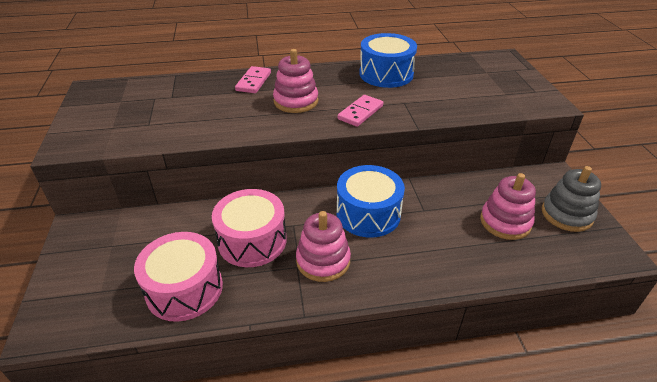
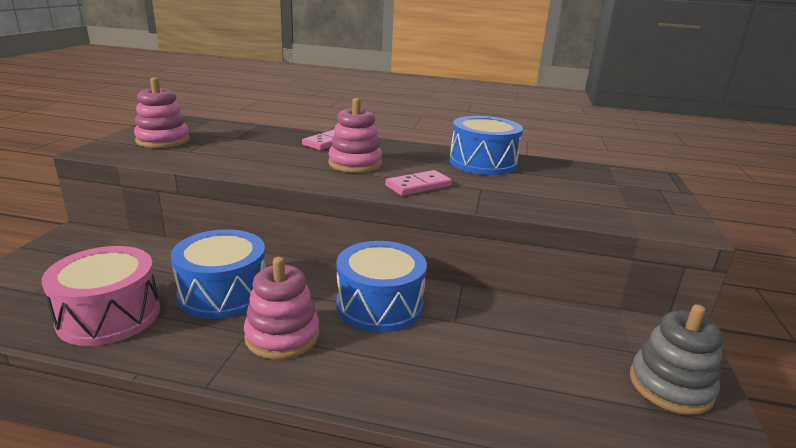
camera: 20 degrees right, 15 degrees down
pink drum [212,189,287,267] -> blue drum [171,229,266,319]
pink stacking toy [480,173,536,240] -> pink stacking toy moved to [134,77,190,148]

